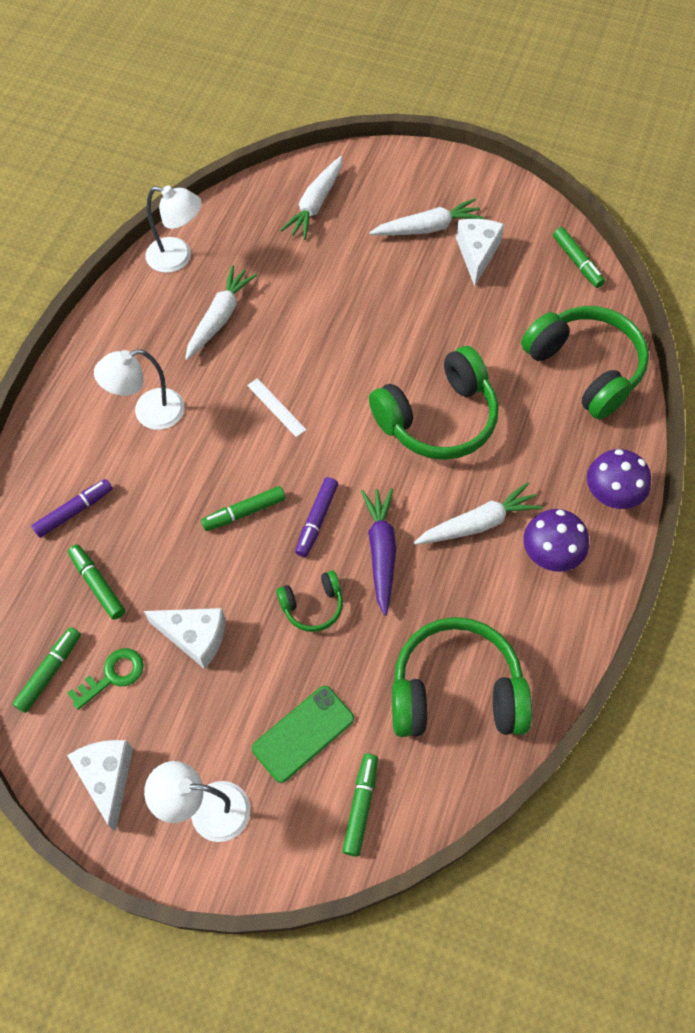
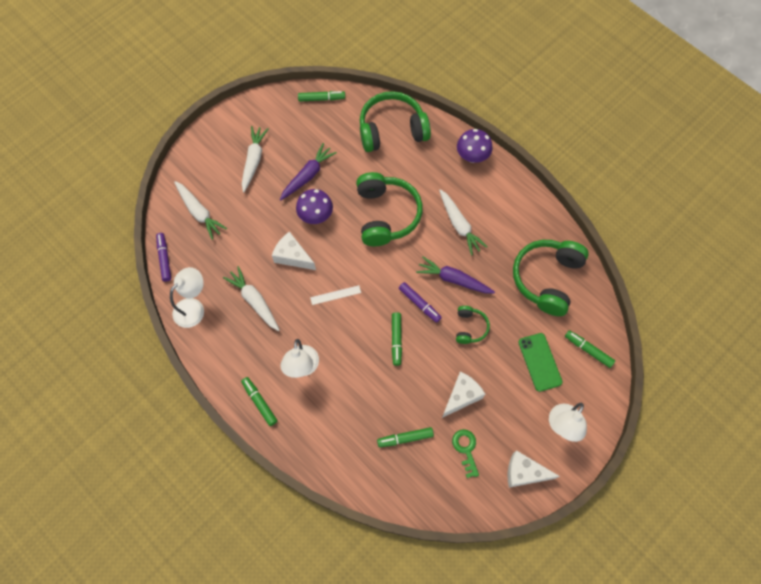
camera: 65 degrees left, 5 degrees up
green marker [13,627,81,713] -> green marker moved to [241,377,278,426]
purple marker [31,479,113,538] -> purple marker moved to [156,233,171,282]
white carrot [414,482,543,545] -> white carrot turned 150 degrees clockwise [439,189,487,255]
white cheese [456,219,504,287] -> white cheese moved to [272,231,316,270]
purple mushroom [523,509,589,572] -> purple mushroom moved to [296,189,333,224]
none -> purple carrot [280,143,337,200]

